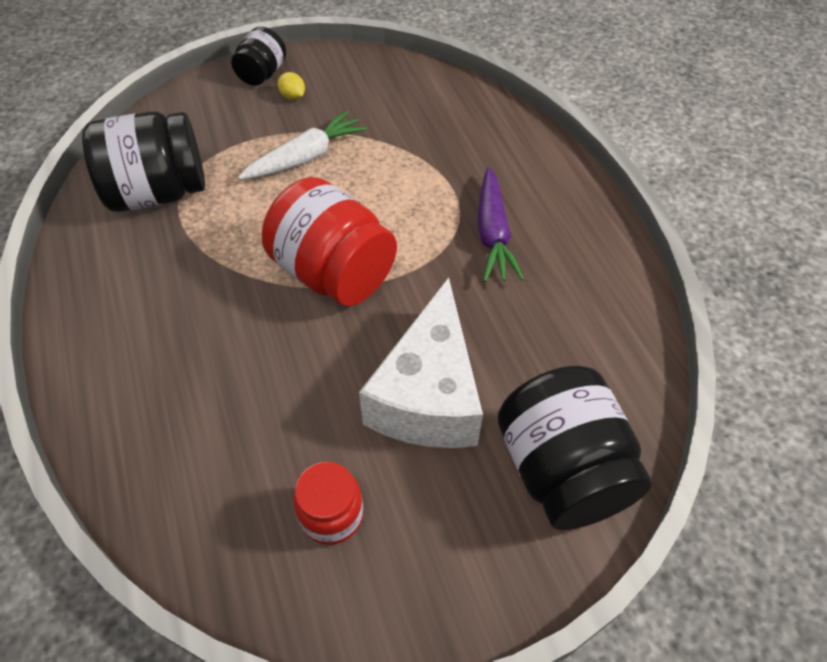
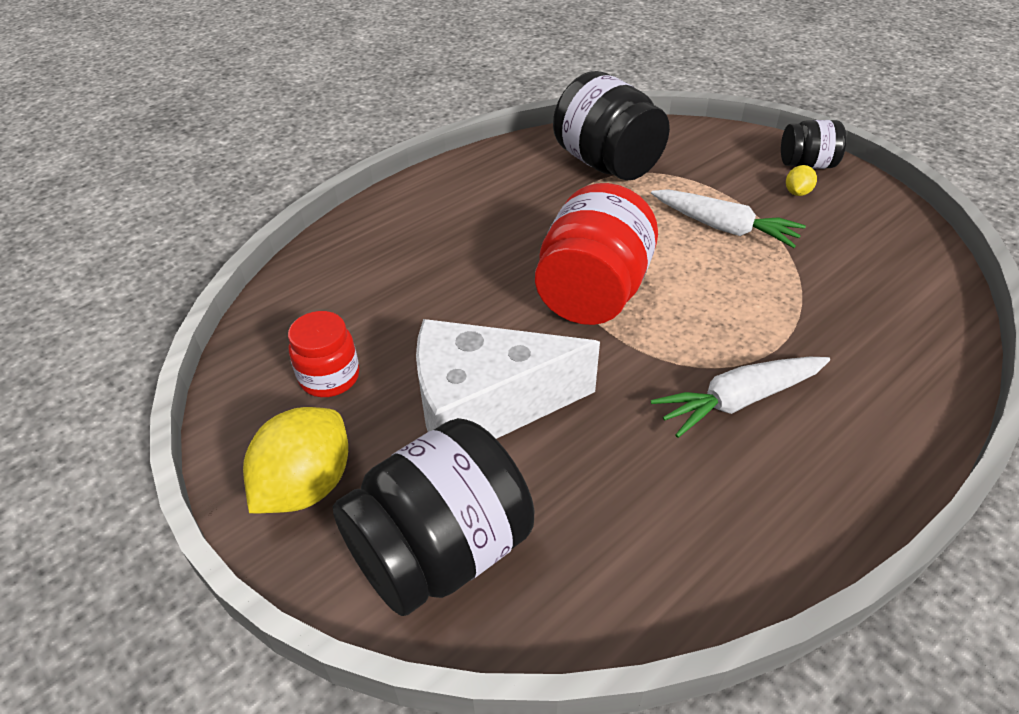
camera: 70 degrees right, 10 degrees down
purple carrot [478,167,524,282] -> white carrot [651,357,830,438]
none -> yellow lemon [243,407,348,513]

